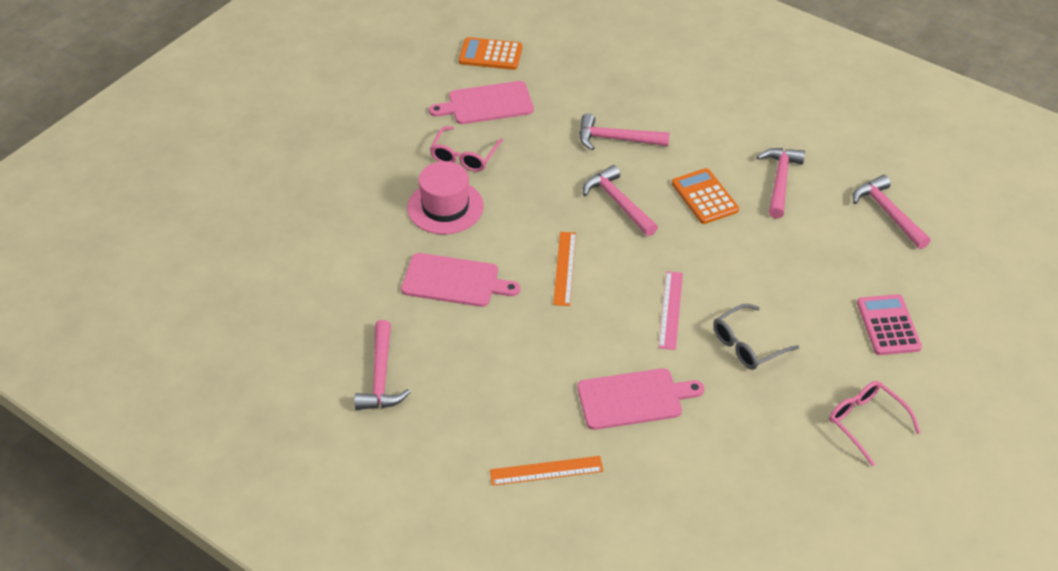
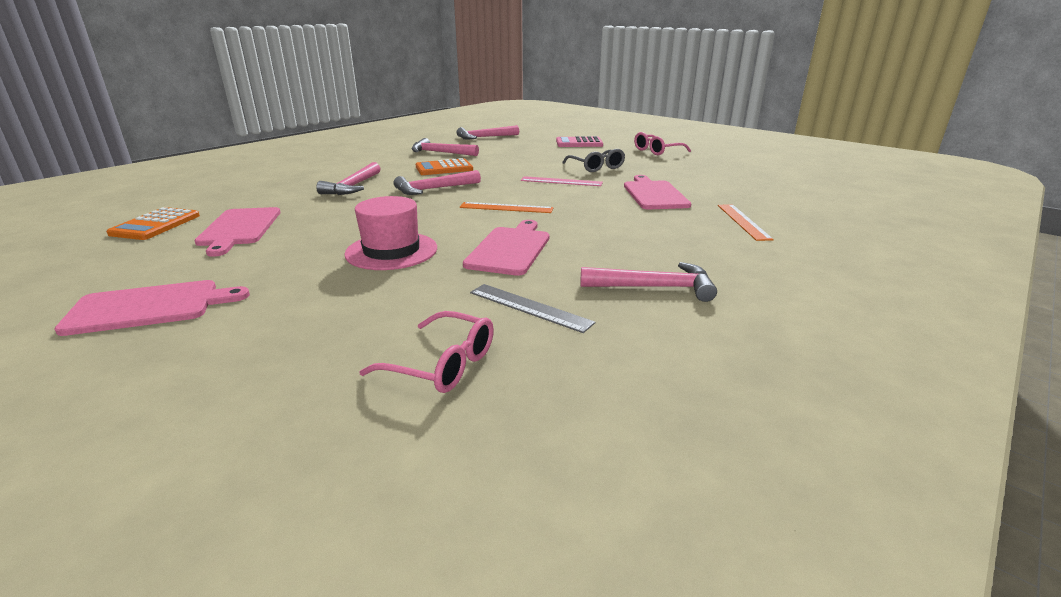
camera: 85 degrees left, 20 degrees down
pink glasses [430,126,503,172] -> pink glasses moved to [359,311,494,393]
none -> pink cutting board [54,280,250,336]
none -> grey ruler [470,284,596,333]

